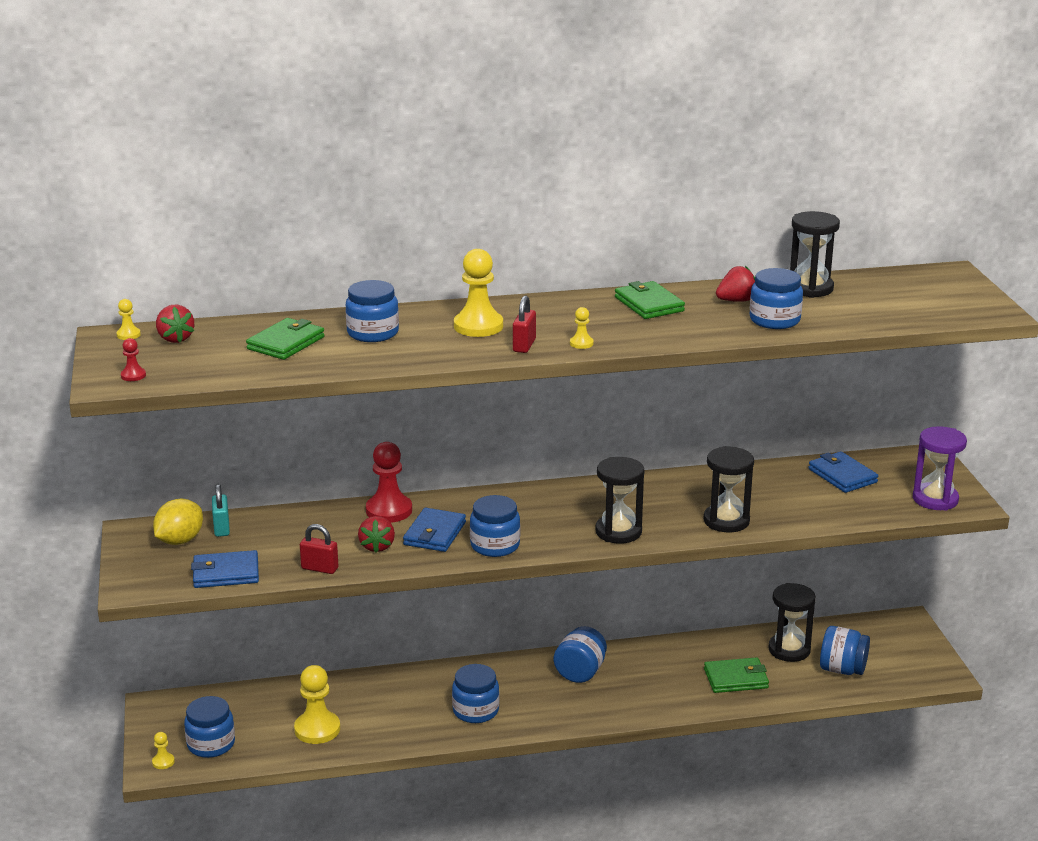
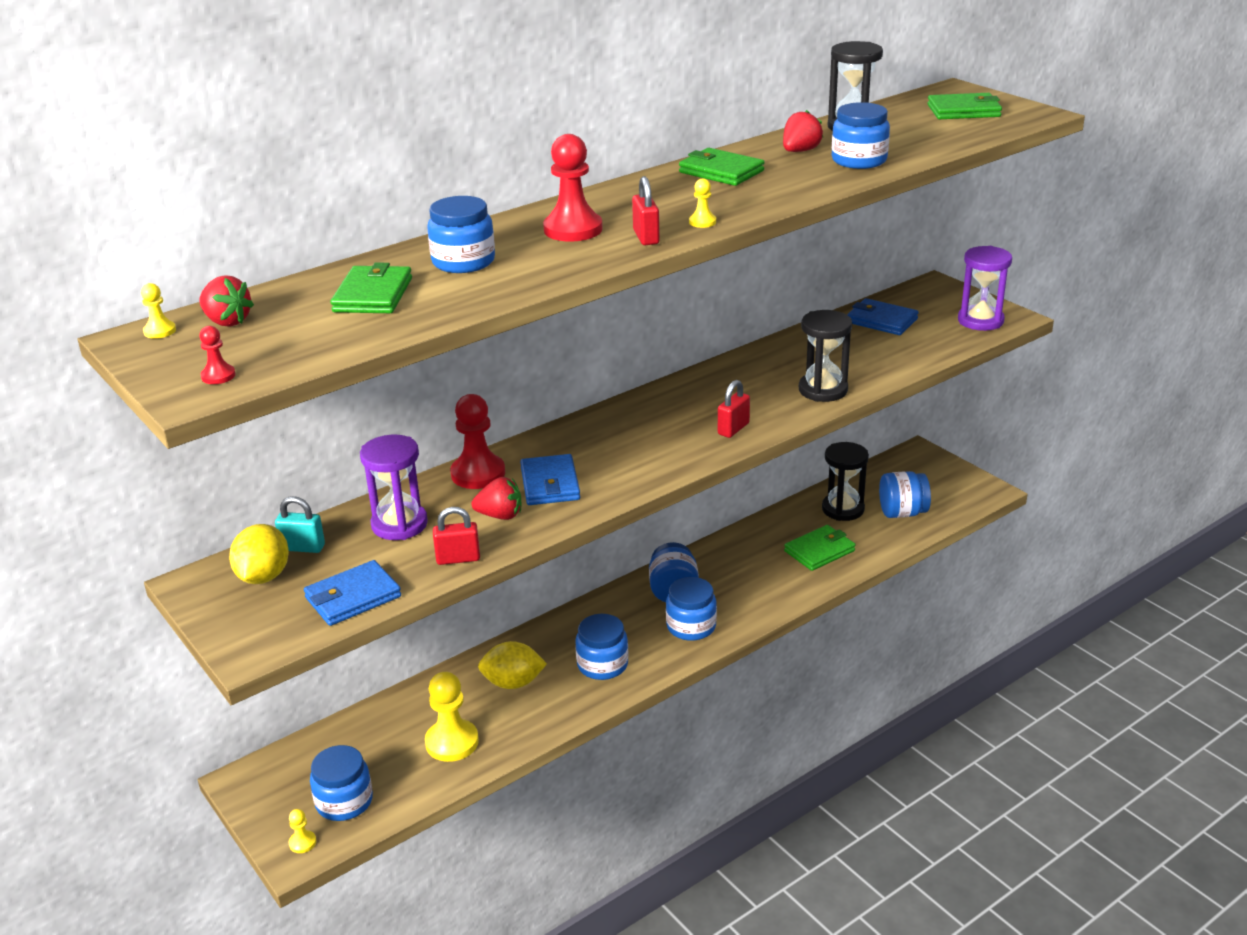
camera: 25 degrees left, 5 degrees up
turquoise padlock [212,484,230,537] -> turquoise padlock turned 45 degrees counterclockwise [275,496,325,553]
red strawberry [358,516,395,553] -> red strawberry turned 60 degrees counterclockwise [472,477,522,520]
yellow pawn [454,249,503,337] -> red pawn [543,134,603,241]
blue jar [470,495,520,557] -> blue jar moved to [666,577,717,641]
black hourglass [595,457,645,544] -> red padlock [718,380,750,438]
none -> purple hourglass [360,435,428,540]
none -> yellow lemon [478,641,547,689]
none -> green wallet [927,93,1002,119]

